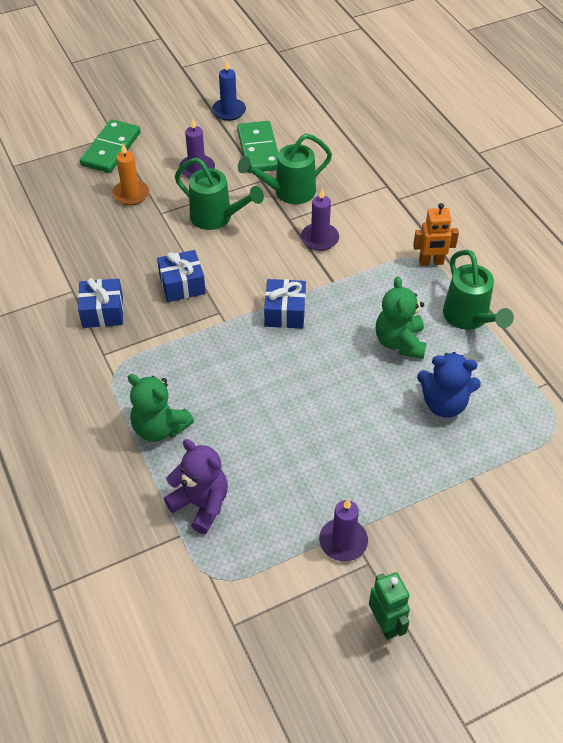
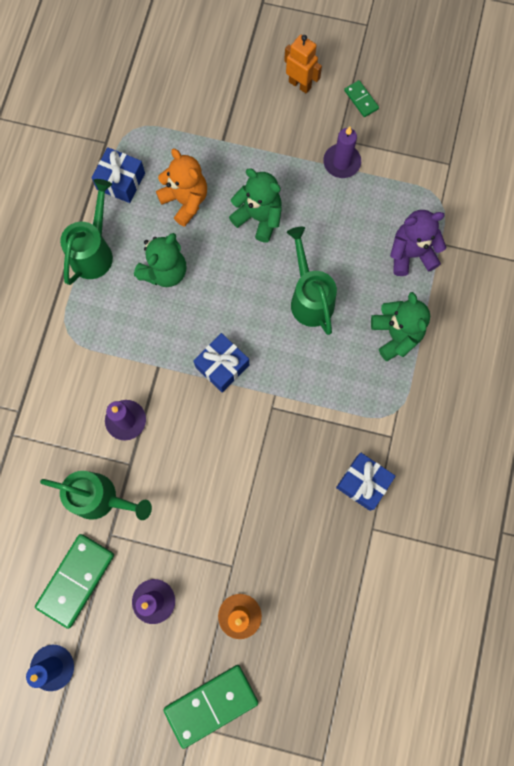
camera: 140 degrees left, 25 degrees up
blue gift [157,250,206,302] -> blue gift moved to [92,147,145,203]
purple teddy bear [164,439,228,534] -> purple teddy bear turned 90 degrees clockwise [390,210,446,276]
green watering can [175,158,264,230] -> green watering can moved to [287,227,337,335]
green robot [369,572,410,640] -> green domino [344,80,379,117]
orange robot [413,203,459,266] -> orange robot moved to [284,35,322,94]
blue teddy bear [417,352,481,418] -> orange teddy bear [156,148,207,227]
none -> green teddy bear [229,168,282,243]

